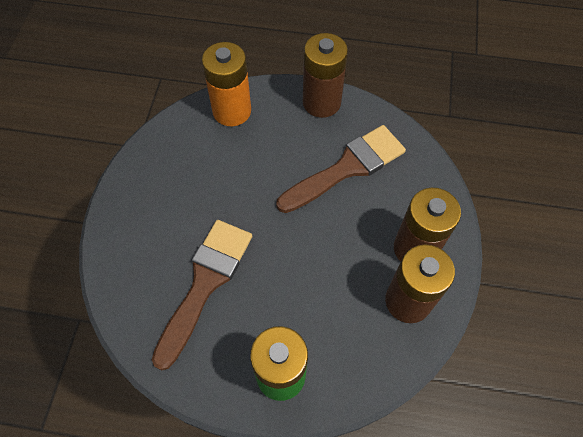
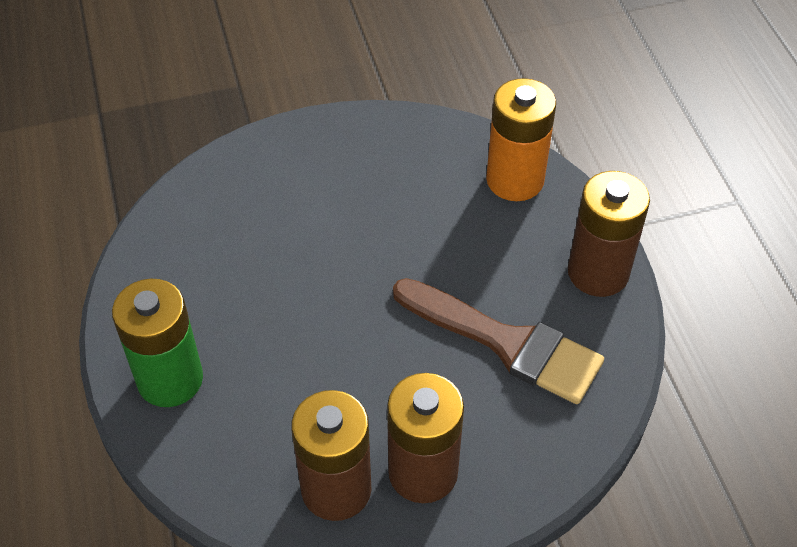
camera: 65 degrees right, 10 degrees down
brown brush [152,220,252,370] -> none

